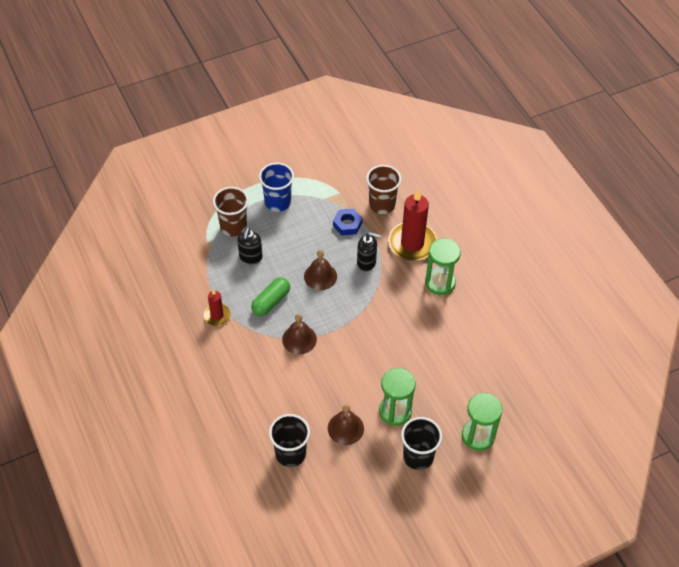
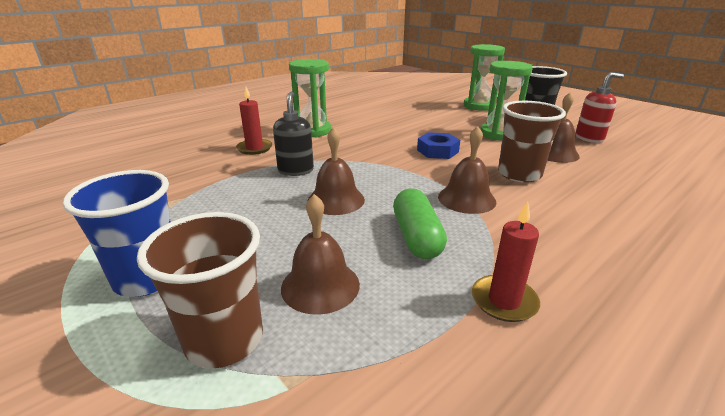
camera: 105 degrees left, 25 degrees down
black soap dispenser [237,228,263,264] -> brown bell [281,194,360,315]
green capsule [251,277,290,316] -> green capsule turned 60 degrees clockwise [393,189,447,259]
black cup [269,414,310,467] -> none
blue nut [333,208,362,236] -> blue nut moved to [417,132,460,159]
brown cup [366,165,401,214] -> brown cup moved to [498,101,566,183]
red candle [388,189,437,261] -> red candle [236,87,272,155], size x0.53
none -> red soap dispenser [575,72,624,143]

